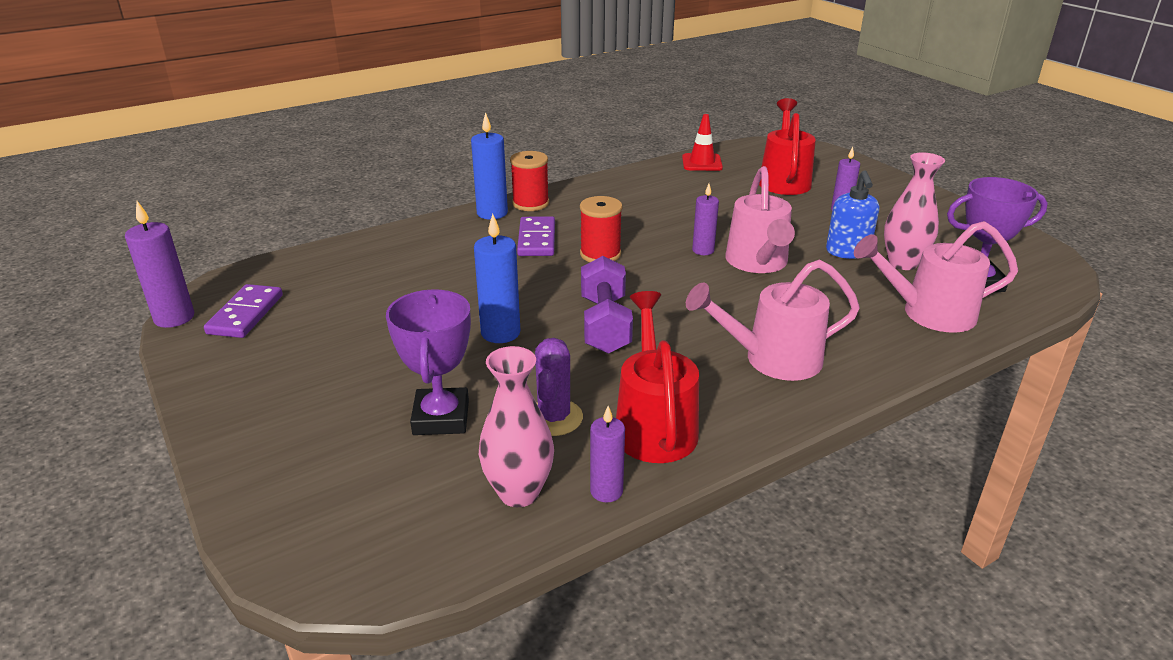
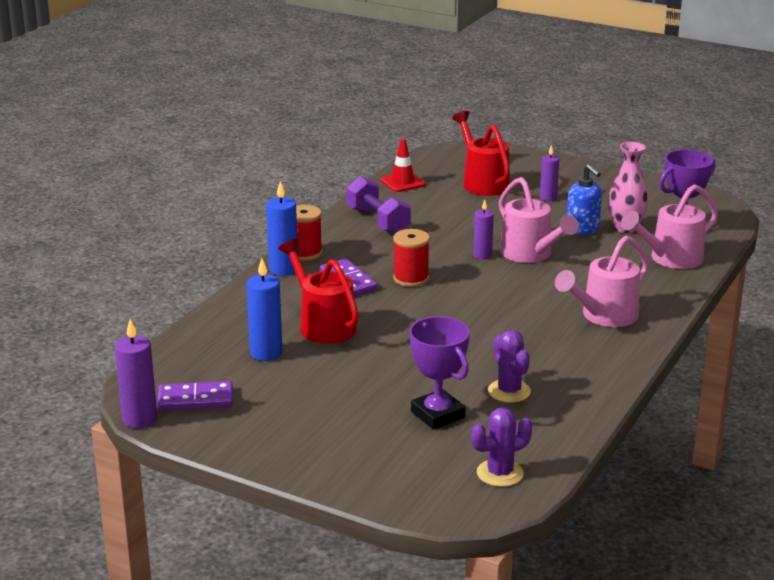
camera: 30 degrees left, 5 degrees down
purple domino [204,284,283,338] -> purple domino turned 75 degrees counterclockwise [157,381,233,410]
blue candle [474,214,520,343] -> blue candle moved to [246,258,282,361]
pink vase [479,346,554,507] -> none
purple dumbbell [581,256,633,354] -> purple dumbbell moved to [346,176,411,234]
purple candle [590,406,625,503] -> none
red watering can [616,291,699,463] -> red watering can moved to [278,239,359,344]
none -> purple cactus [471,408,532,487]

